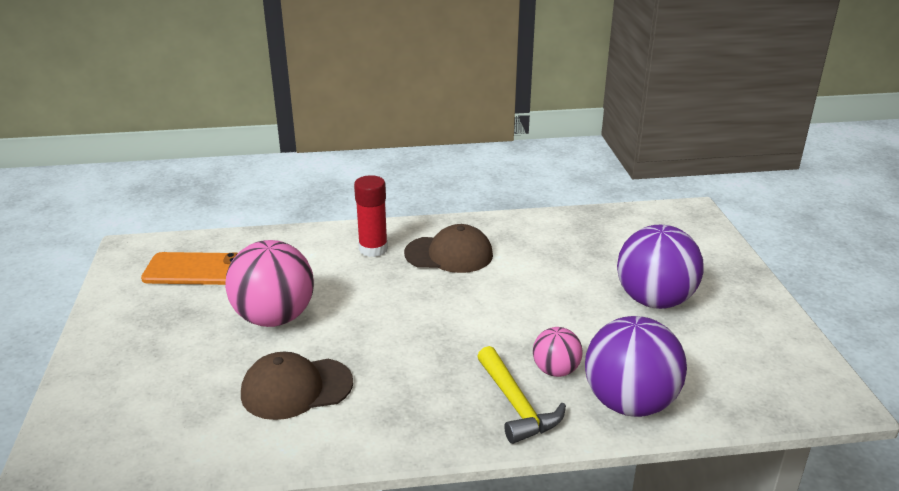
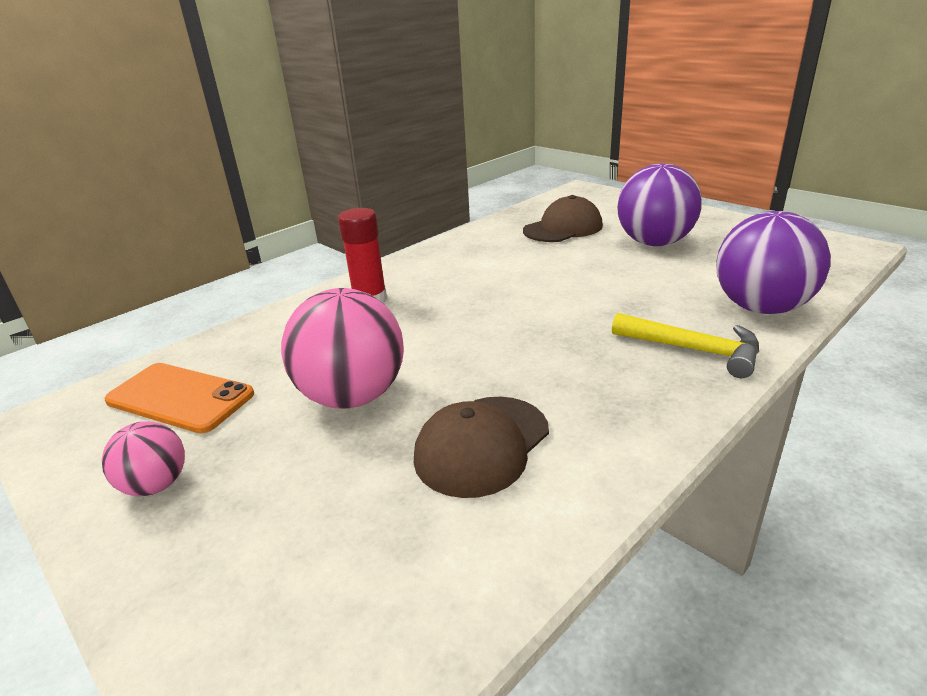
camera: 35 degrees left, 0 degrees up
orange phone [141,252,238,285] -> orange phone turned 60 degrees clockwise [104,363,254,433]
brown cap [404,224,493,273] -> brown cap moved to [523,195,603,242]
pink ball [533,327,583,377] -> pink ball moved to [102,421,185,496]

